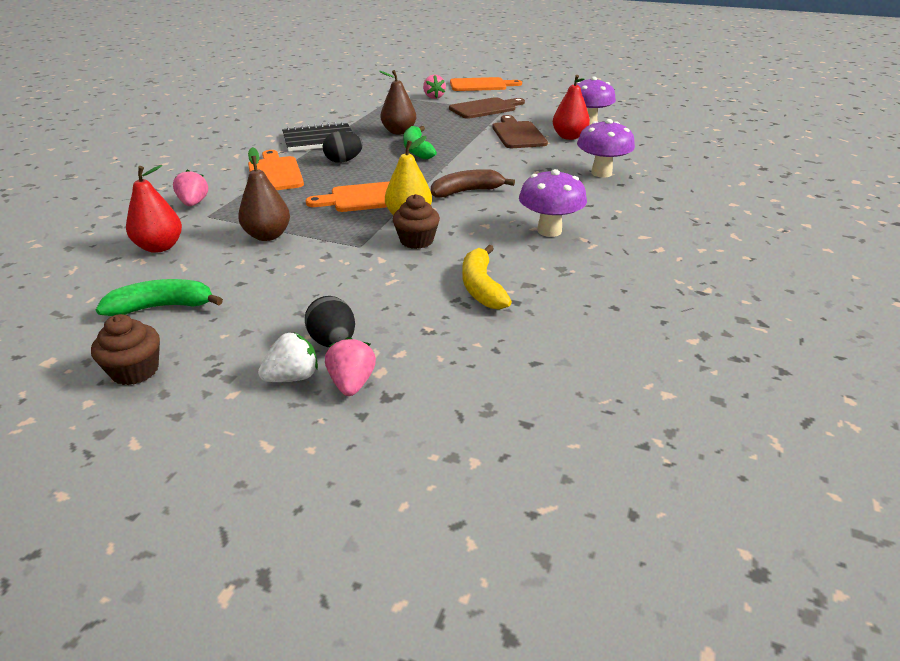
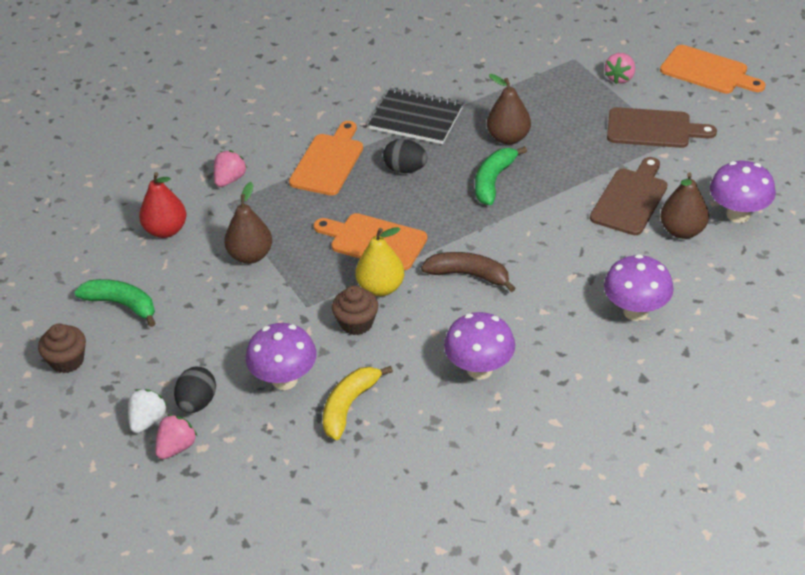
camera: 40 degrees right, 10 degrees up
white strawberry [258,332,318,382] -> white strawberry turned 75 degrees counterclockwise [128,389,167,433]
red pear [553,75,590,140] -> brown pear [660,172,709,239]
none -> purple mushroom [246,323,317,390]

